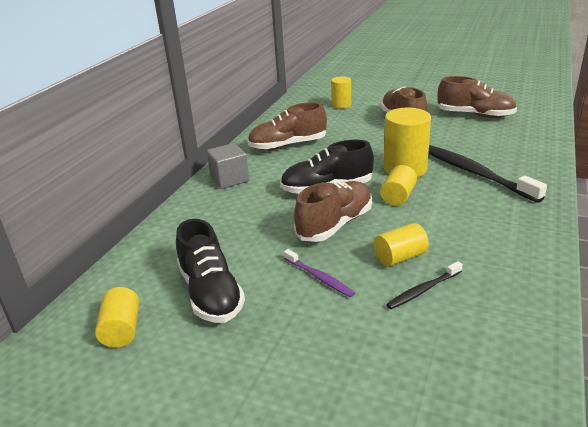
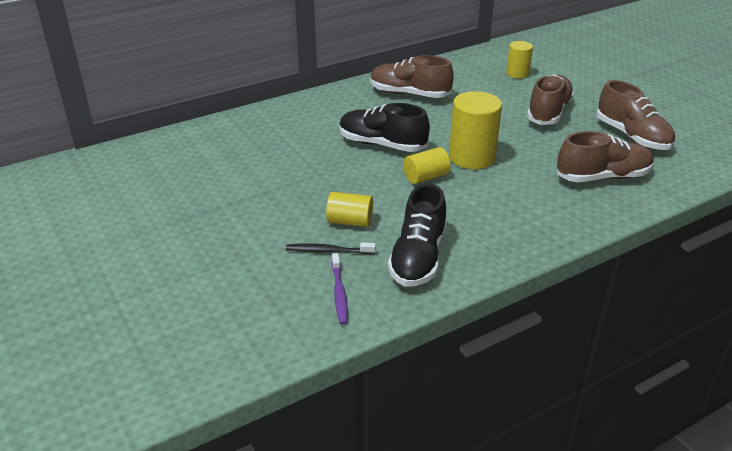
camera: 35 degrees right, 5 degrees up
yellow cylinder [95,287,139,348] -> none
black shoe [176,219,245,323] -> black shoe moved to [388,184,447,287]
grey cube [207,143,249,189] -> none
purple toothbrush [284,249,355,297] -> purple toothbrush moved to [332,253,348,325]
brown shoe [294,181,372,242] -> brown shoe moved to [557,131,654,182]
black toothbrush [428,145,547,203] -> none

